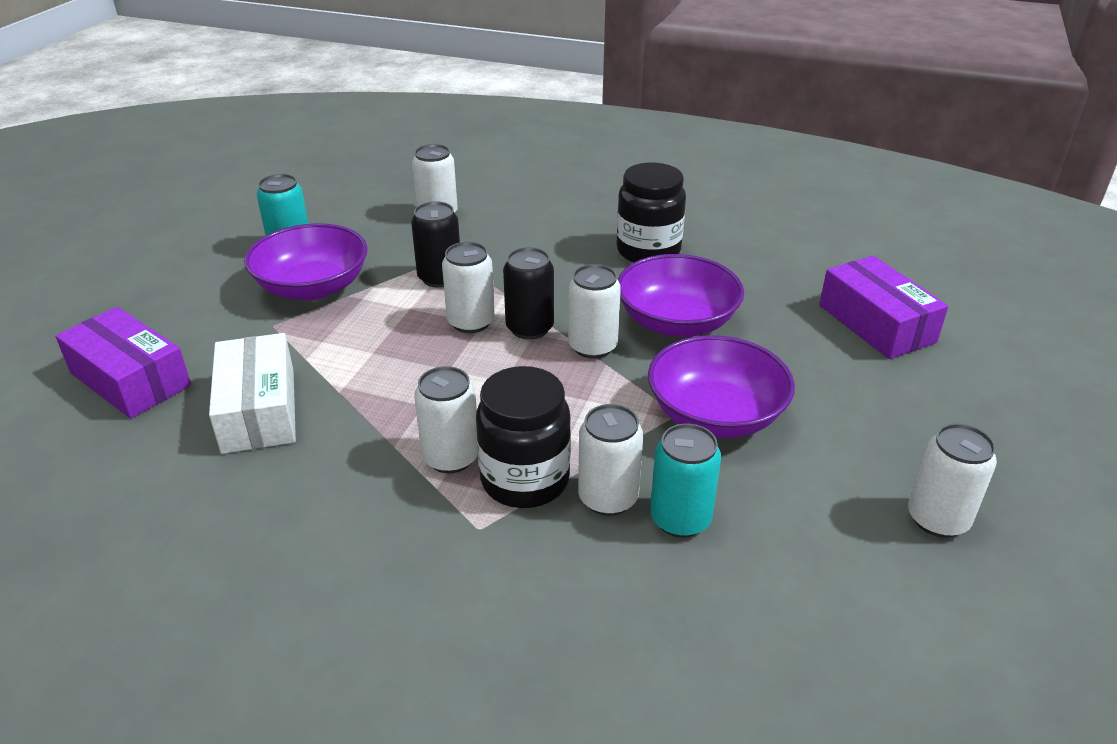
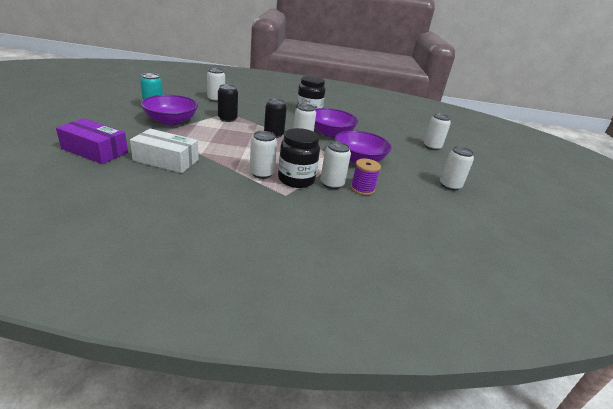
camera: 20 degrees left, 5 degrees down
white box [209,333,296,454] -> white box turned 45 degrees counterclockwise [130,129,199,173]
white can [442,242,495,333] -> white can moved to [424,113,451,150]
turquoise can [650,424,721,538] -> purple spool [351,159,381,195]
purple box [819,256,948,359] -> none

